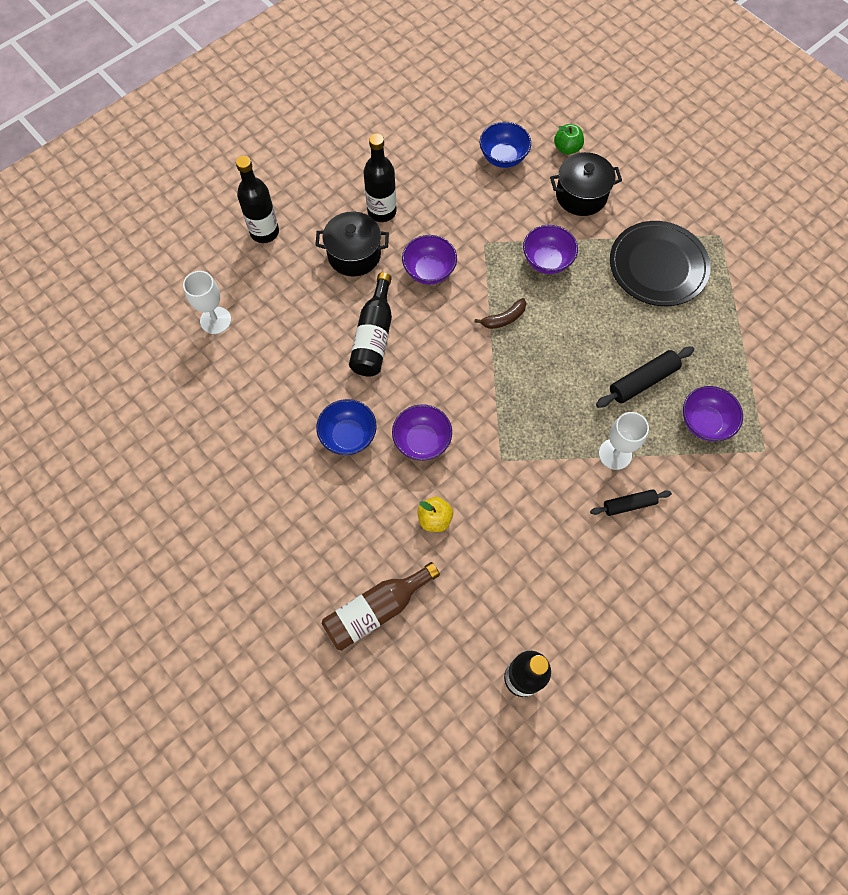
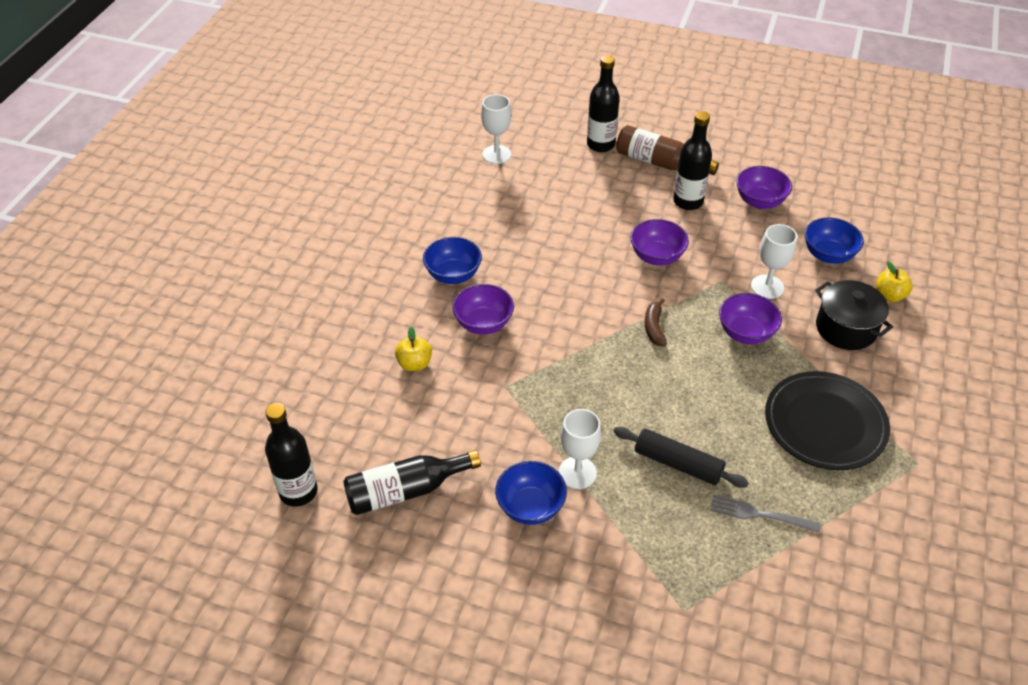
camera: 60 degrees right, 20 degrees down
black pot [315,211,389,276] -> none
brown bottle [322,562,440,651] -> brown bottle moved to [616,125,719,175]
black bottle [349,272,392,376] -> black bottle moved to [343,450,481,515]
brown banana [474,298,526,329] -> brown banana turned 60 degrees clockwise [645,298,667,346]
green apple [554,124,584,155] -> yellow apple [876,261,913,302]
black rolling pin [590,489,672,516] -> blue bowl [495,461,567,525]
purple bowl [683,386,743,441] -> purple bowl moved to [736,166,792,209]
none -> grey fork [710,494,821,533]
none -> white goblet [751,224,797,299]

